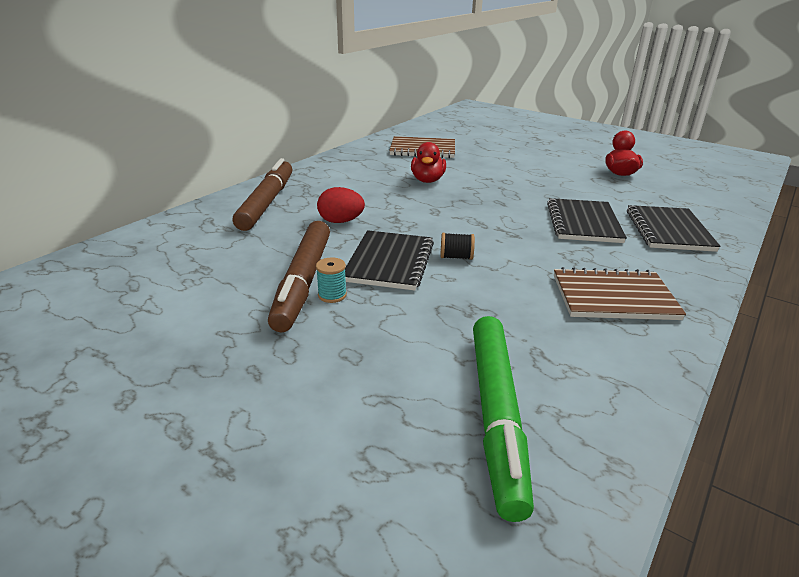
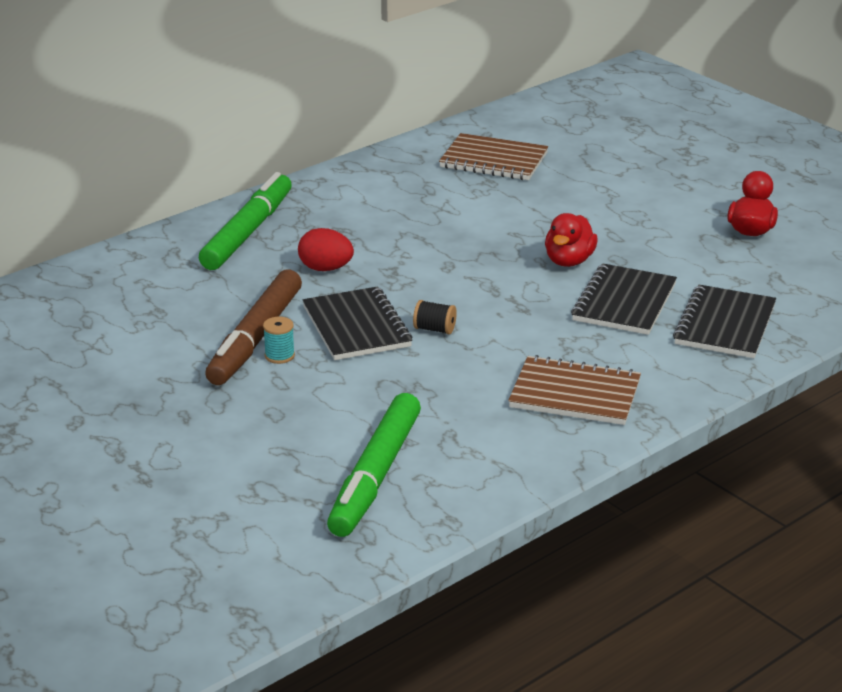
camera: 15 degrees right, 0 degrees up
brown marker [233,158,293,231] -> green marker [199,172,292,270]
black notebook [345,230,434,291] -> black notebook turned 45 degrees counterclockwise [303,286,412,360]
red duck [411,142,446,183] -> red duck moved to [545,213,598,267]

